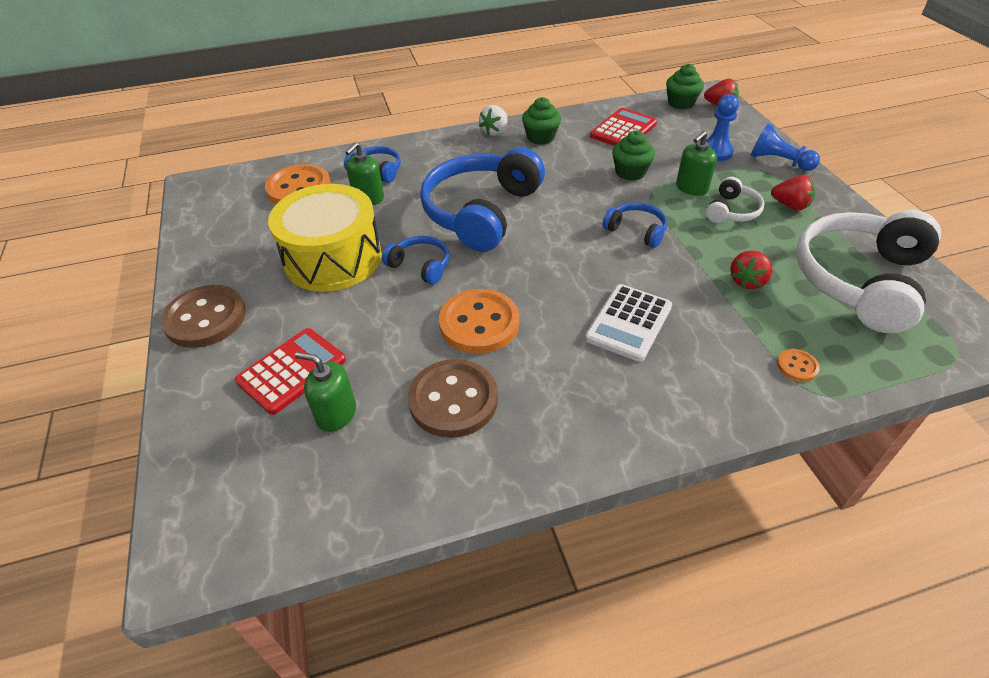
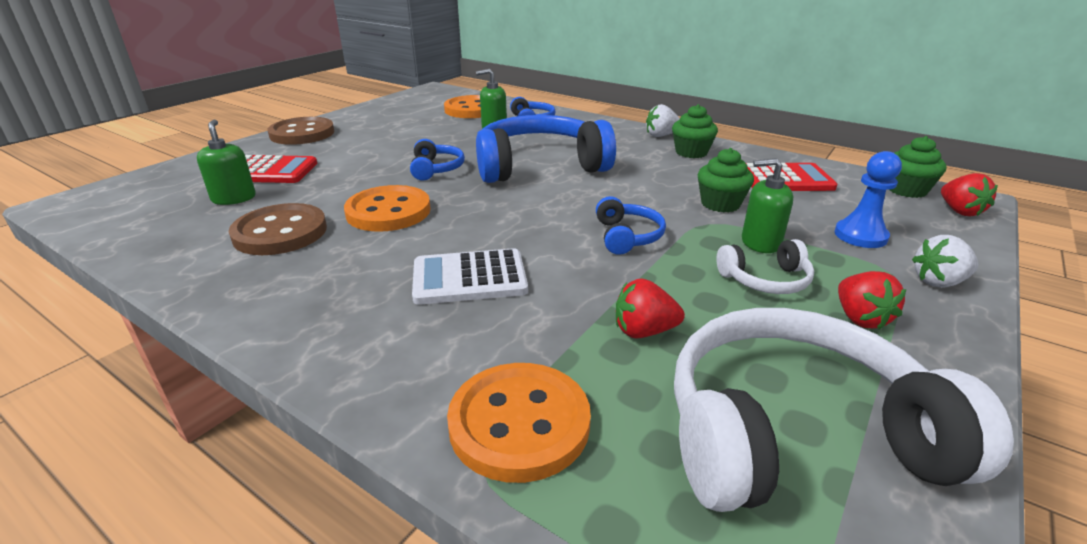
camera: 50 degrees right, 15 degrees down
yellow drum [268,184,382,292] -> none
blue pawn [751,123,820,171] -> white strawberry [912,235,978,288]
orange button [777,349,820,382] -> orange button [447,363,591,483], size x2.22

